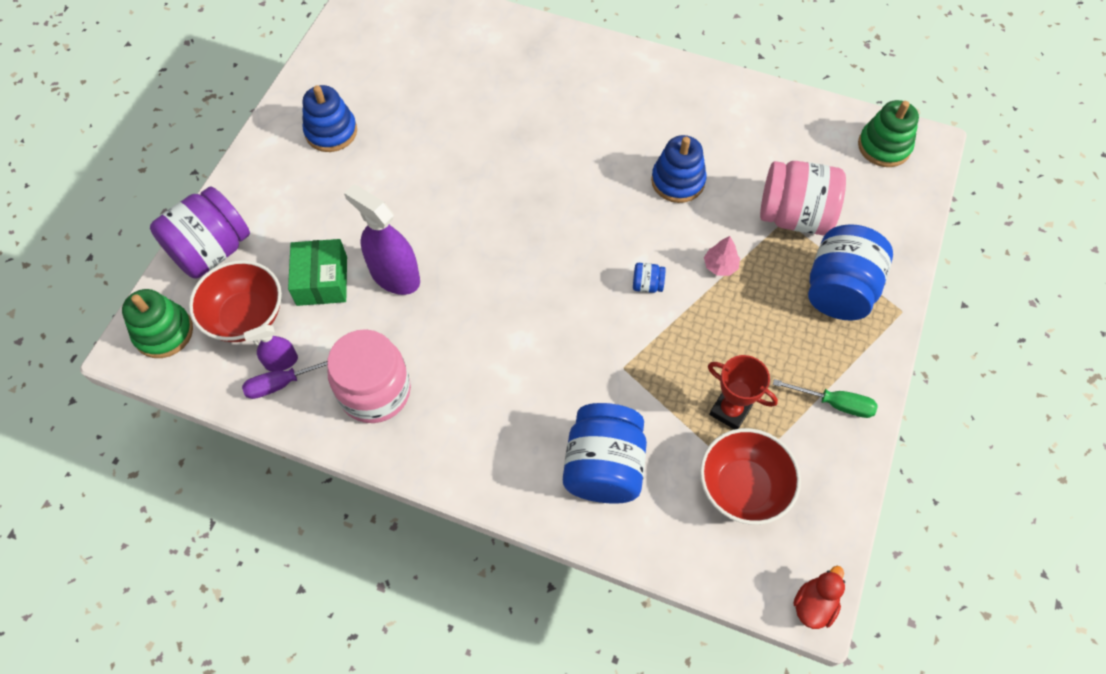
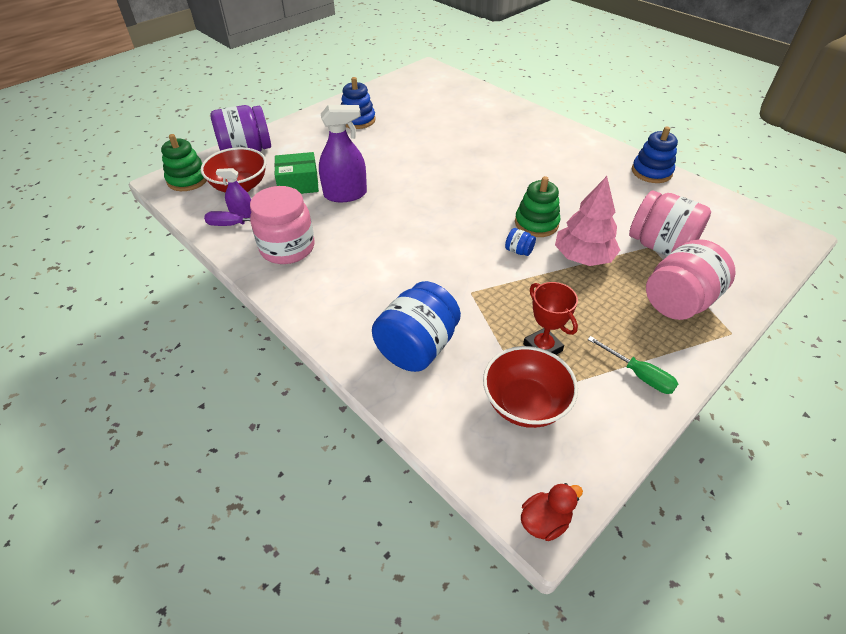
camera: 25 degrees right, 15 degrees down
green box [288,239,347,306] -> green box turned 60 degrees clockwise [274,152,319,194]
purple spray bottle [344,184,420,295] -> purple spray bottle turned 105 degrees clockwise [319,105,367,202]
blue stacking toy [651,135,707,203] -> blue stacking toy moved to [632,126,678,183]
pink tree [704,236,740,276] -> pink tree [555,176,620,266], size x2.10
blue jar [808,224,893,321] -> pink jar [646,239,735,320]
green stacking toy [858,100,919,167] -> green stacking toy moved to [515,176,561,237]

